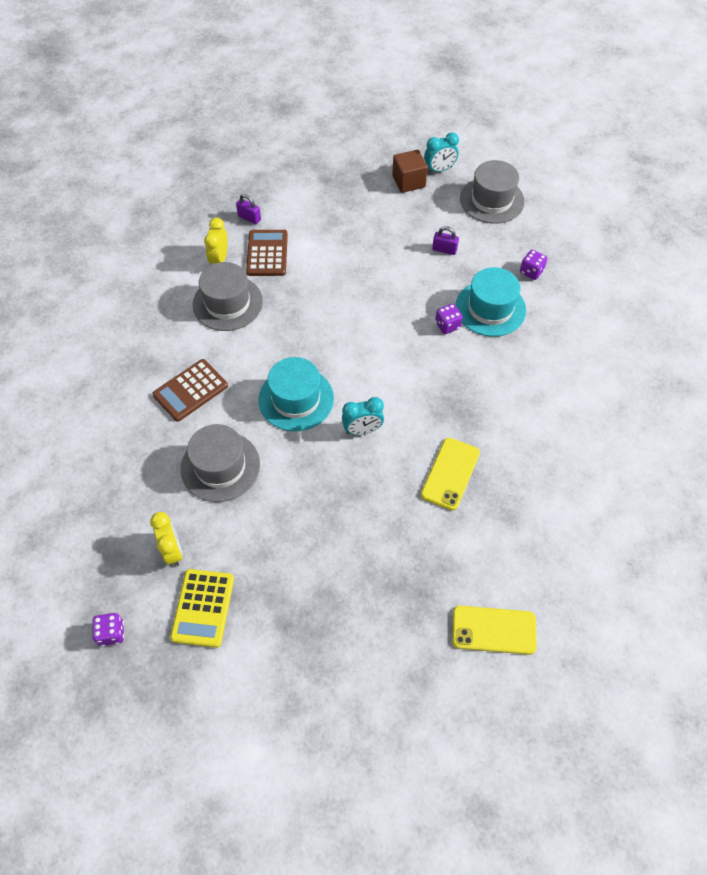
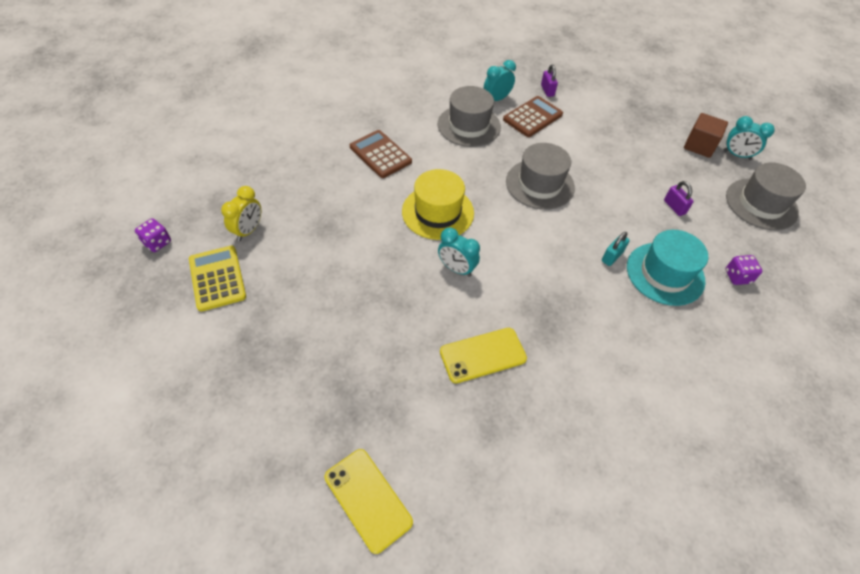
camera: 45 degrees right, 5 degrees down
brown calculator [152,359,228,422] -> brown calculator turned 45 degrees clockwise [350,130,412,178]
yellow calculator [170,569,234,648] -> yellow calculator turned 105 degrees clockwise [189,246,246,312]
grey hat [181,424,260,502] -> grey hat moved to [506,143,575,210]
yellow clock [204,218,228,264] -> turquoise clock [484,60,516,101]
turquoise hat [258,357,334,431] -> yellow hat [402,169,474,240]
purple dice [435,304,463,334] -> turquoise padlock [602,232,630,266]

